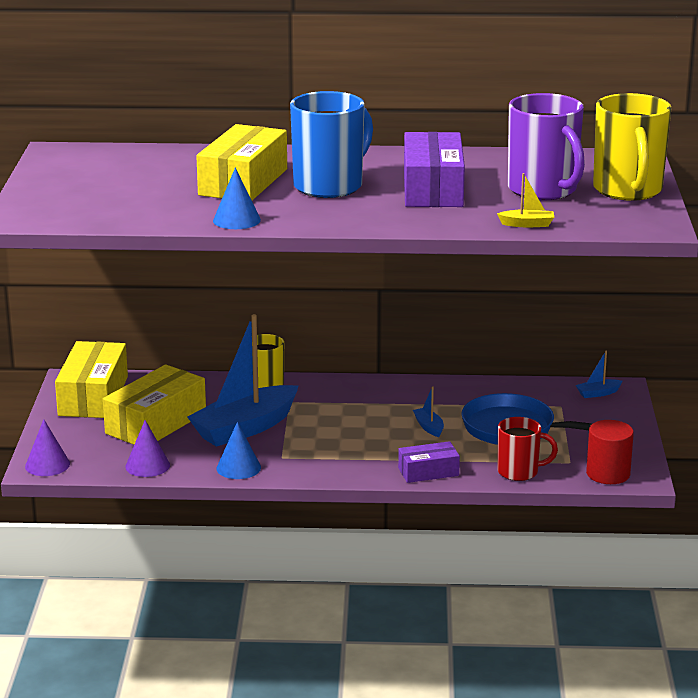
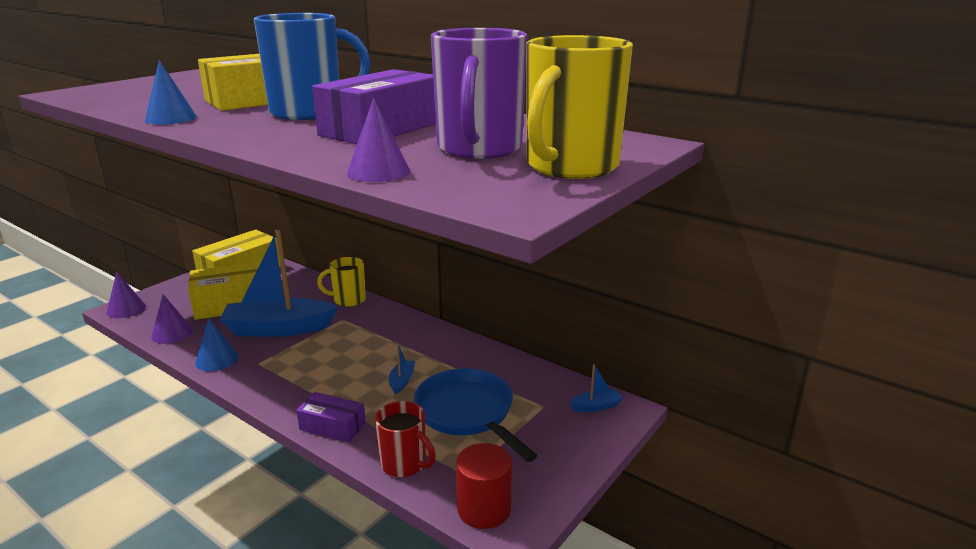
camera: 35 degrees right, 0 degrees up
yellow boat [497,173,554,227] -> purple cone [347,98,410,182]
blue boat [576,351,622,398] -> blue boat turned 150 degrees clockwise [569,364,623,412]

